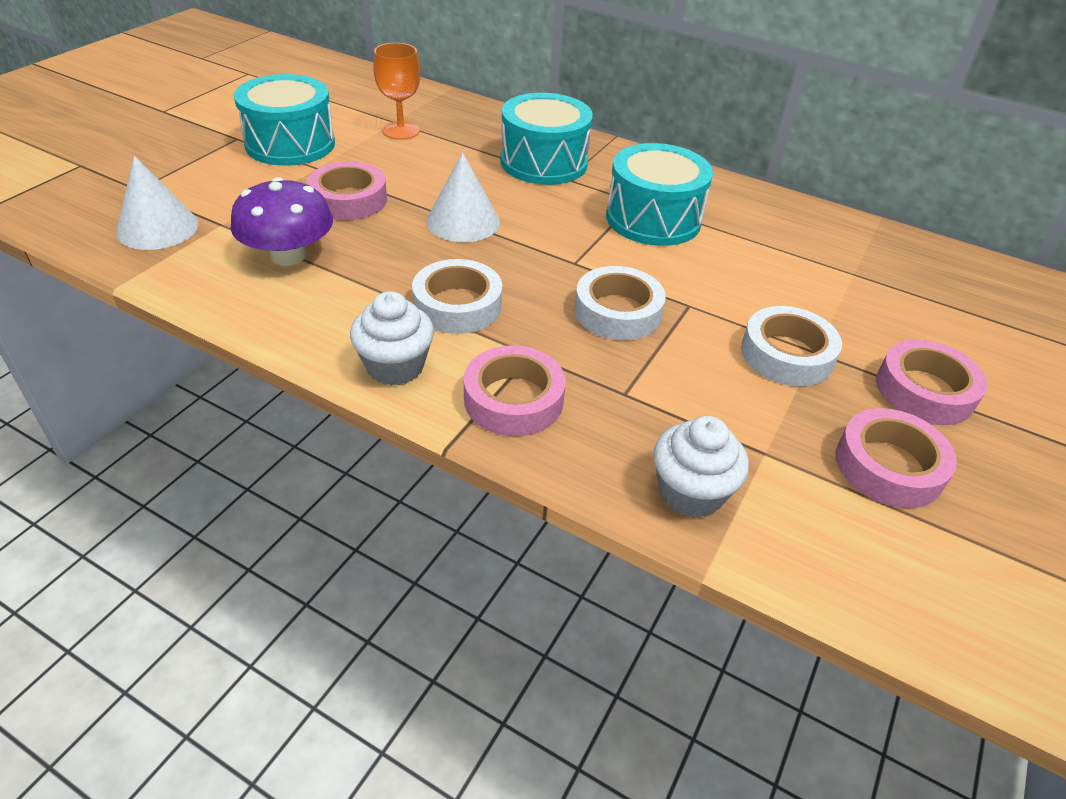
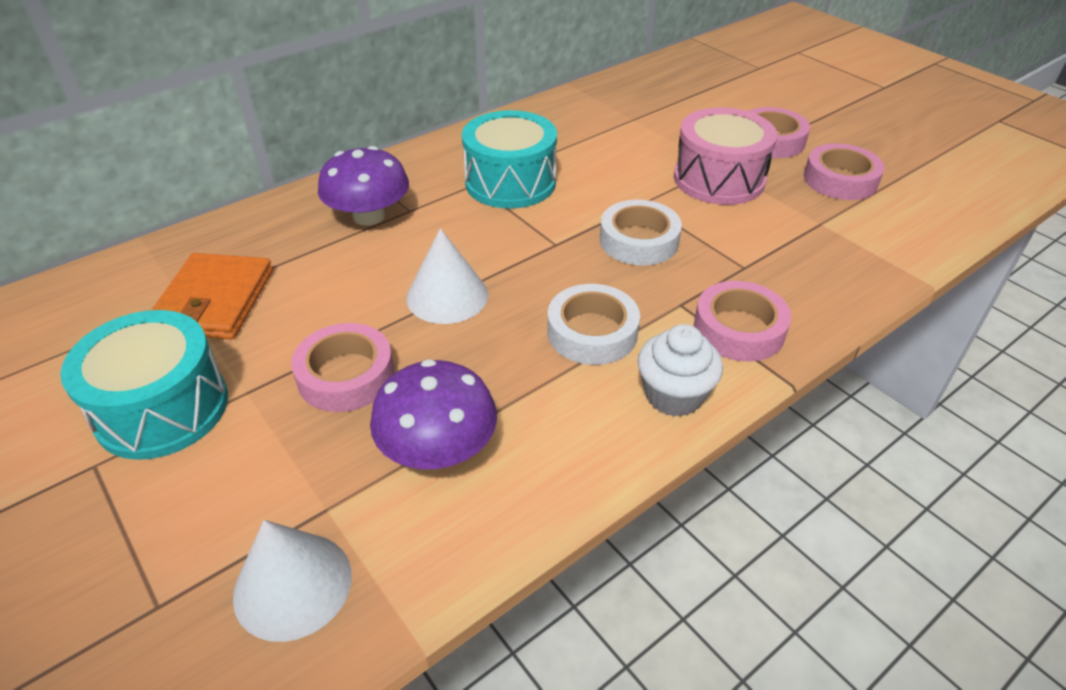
camera: 65 degrees left, 0 degrees up
orange goblet [373,43,420,140] -> orange wallet [152,253,273,339]
turquoise drum [501,93,593,185] -> purple mushroom [318,146,409,226]
white cupcake [653,416,749,518] -> none
white tape [741,306,842,386] -> pink drum [674,107,777,205]

